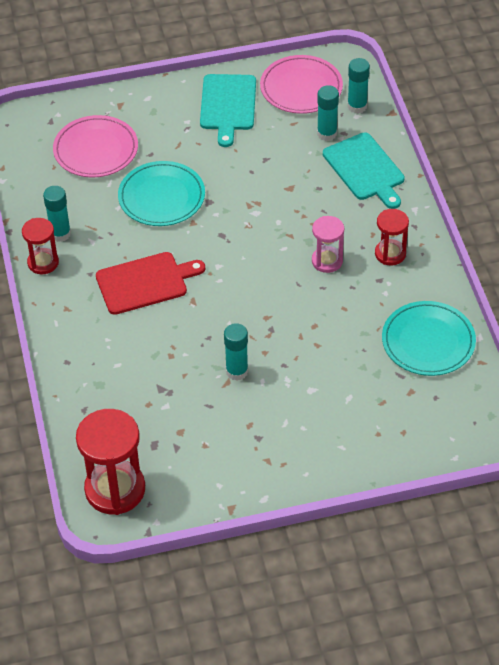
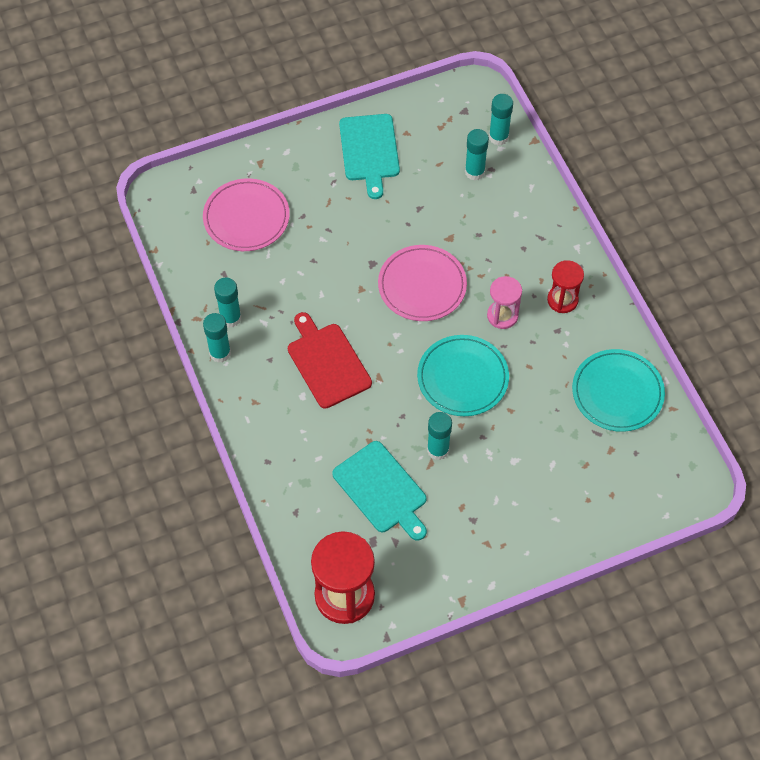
camera: 10 degrees left, 10 degrees up
red hourglass [22,218,59,274] -> turquoise glue stick [203,313,231,363]
red cutting board [96,252,205,315] -> red cutting board turned 90 degrees counterclockwise [288,312,372,409]
turquoise plate [118,161,205,226] -> turquoise plate moved to [417,335,509,416]
pink plate [260,55,343,114] -> pink plate moved to [378,245,467,321]
turquoise cutting board [323,133,405,209] -> turquoise cutting board moved to [332,441,427,541]

